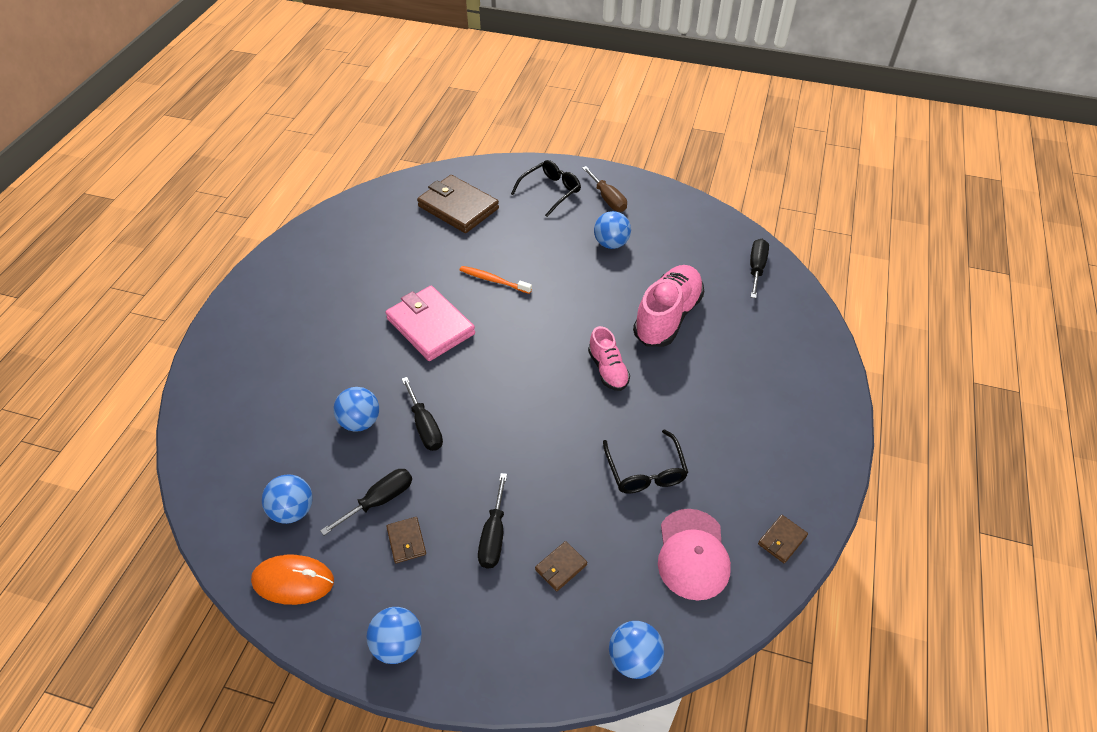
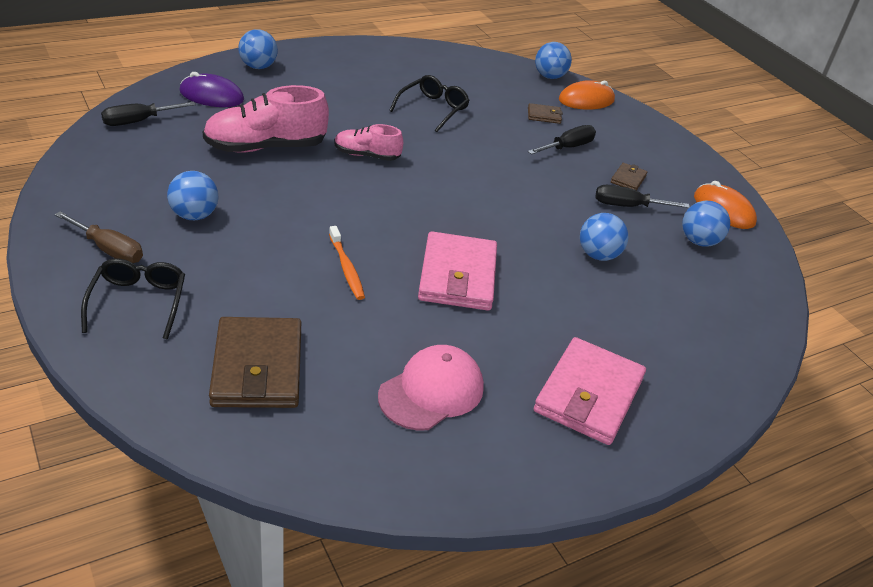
camera: 140 degrees left, 10 degrees down
blue ball [366,607,422,664] -> blue ball moved to [238,29,278,69]
black screwdriver [402,377,443,451] -> none
black glasses [511,160,581,217] -> black glasses turned 90 degrees clockwise [81,258,185,339]
brown screwdriver [582,166,627,212] -> brown screwdriver turned 105 degrees clockwise [55,211,143,263]
pink shoe [588,326,630,391] -> pink shoe turned 105 degrees counterclockwise [334,124,403,161]
pink cap [658,509,731,601] -> pink cap moved to [378,345,484,431]
brown wallet [758,515,808,563] -> none
none -> purple mouse [179,72,244,107]
none -> pink wallet [534,337,646,445]
none -> orange mouse [559,80,615,110]

